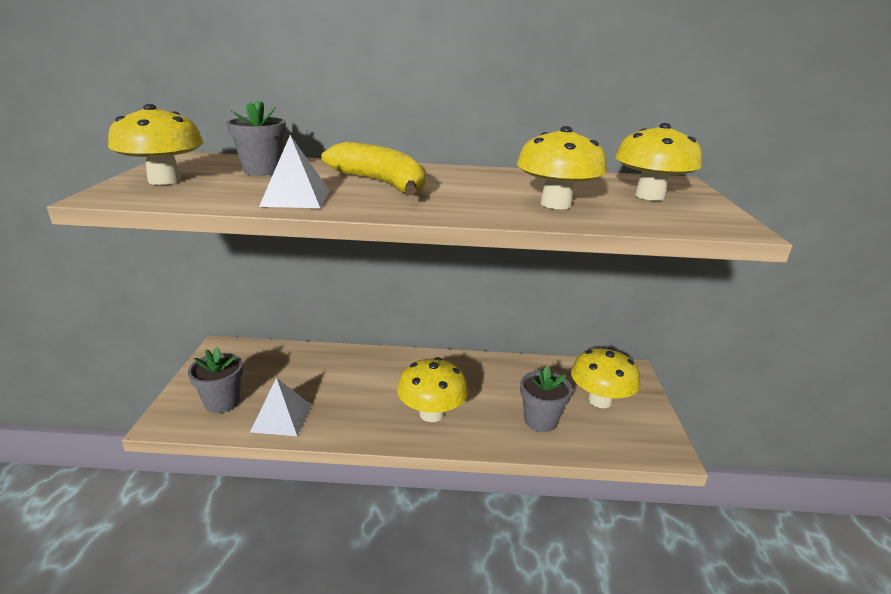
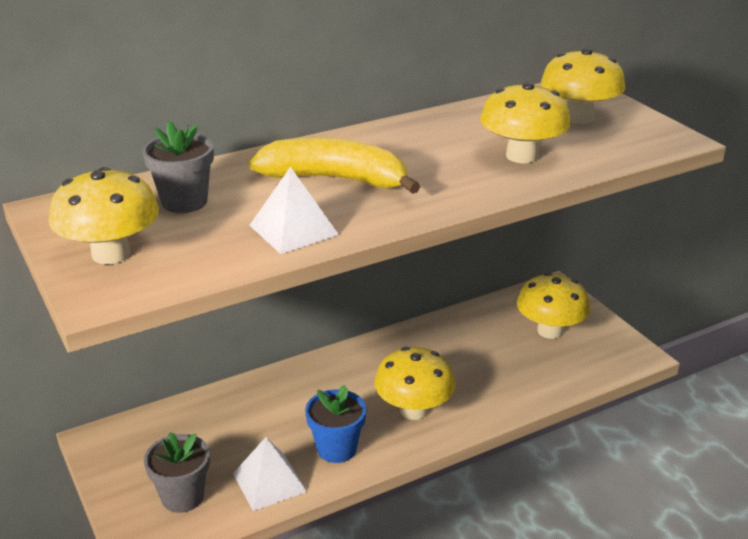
camera: 30 degrees left, 5 degrees up
grey flower pot [520,365,572,432] -> none
none -> blue flower pot [305,385,367,463]

